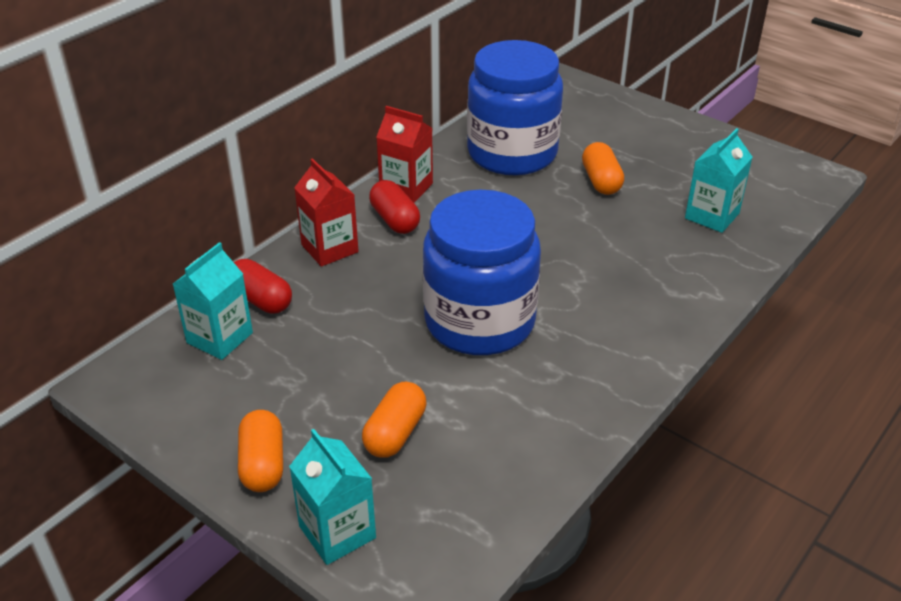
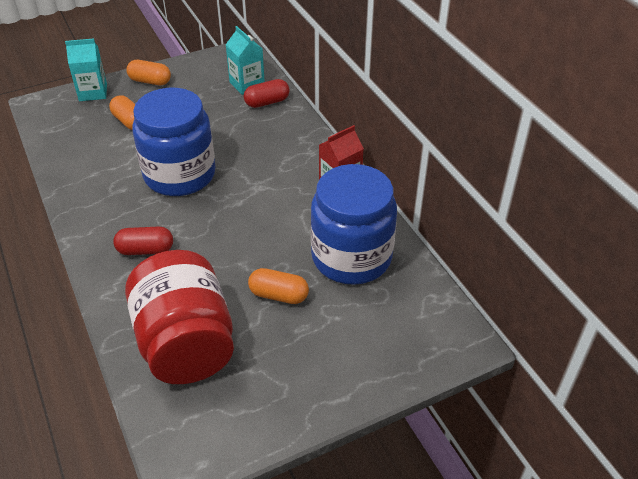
camera: 115 degrees right, 5 degrees up
red carton [294,158,359,267] -> none
red capsule [369,180,420,234] -> red capsule moved to [113,227,173,255]
turquoise carton [685,128,752,233] -> red jar [125,250,234,384]

